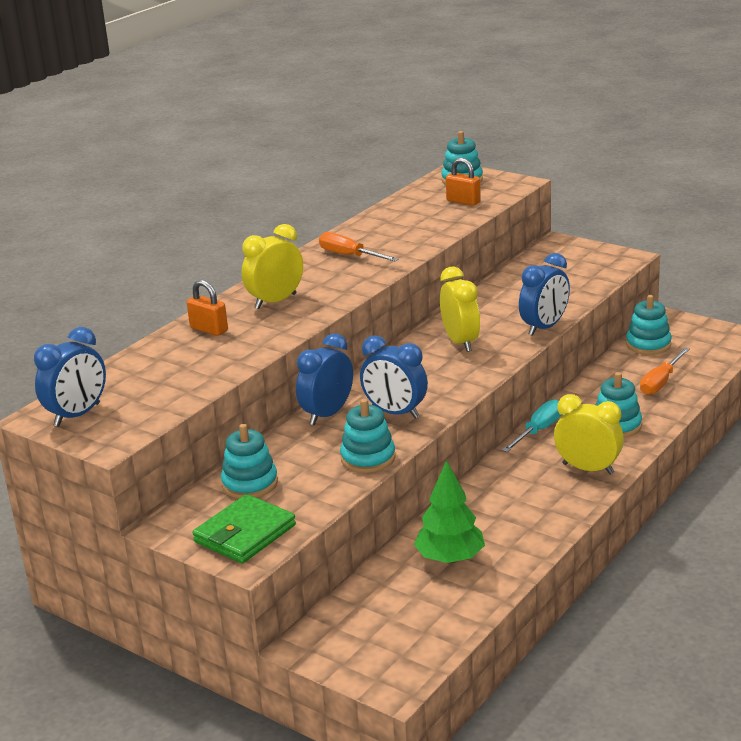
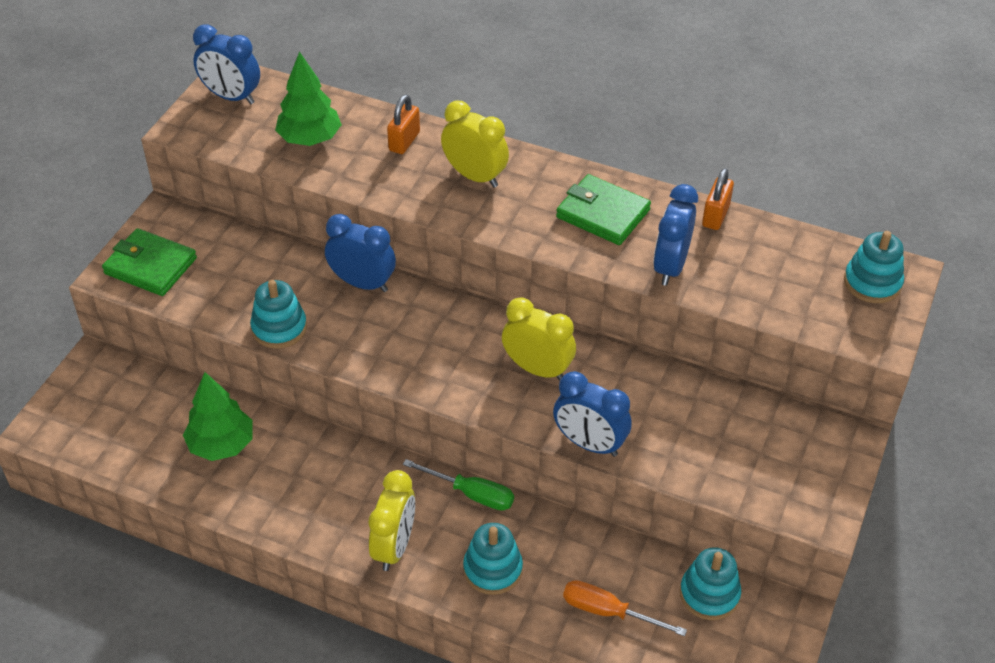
camera: 75 degrees right, 20 degrees up
turquoise stacking toy [221,424,278,499] -> none
orange screwdriver [319,232,399,261] -> green wallet [556,174,651,245]
blue clock [360,336,428,419] -> blue clock moved to [653,184,698,286]
yellow clock [440,267,480,352] -> yellow clock turned 120 degrees counterclockwise [502,297,576,381]
orange padlock [446,158,481,206] -> orange padlock moved to [702,168,734,230]
turquoise screwdriver [502,399,562,452] -> green screwdriver [403,459,514,511]
none -> green tree [275,51,342,146]

